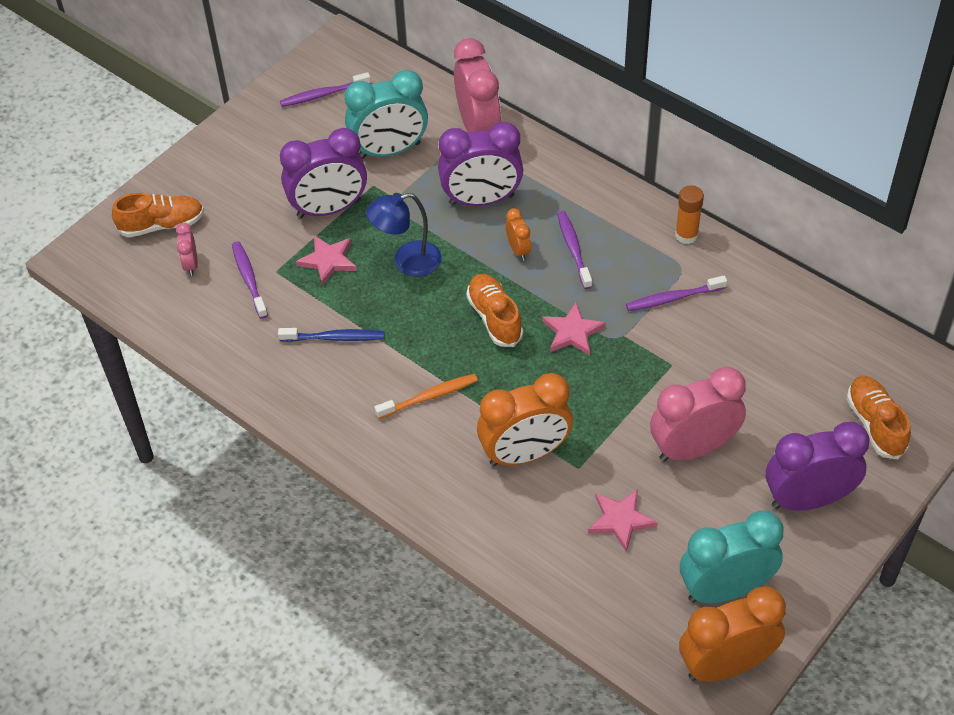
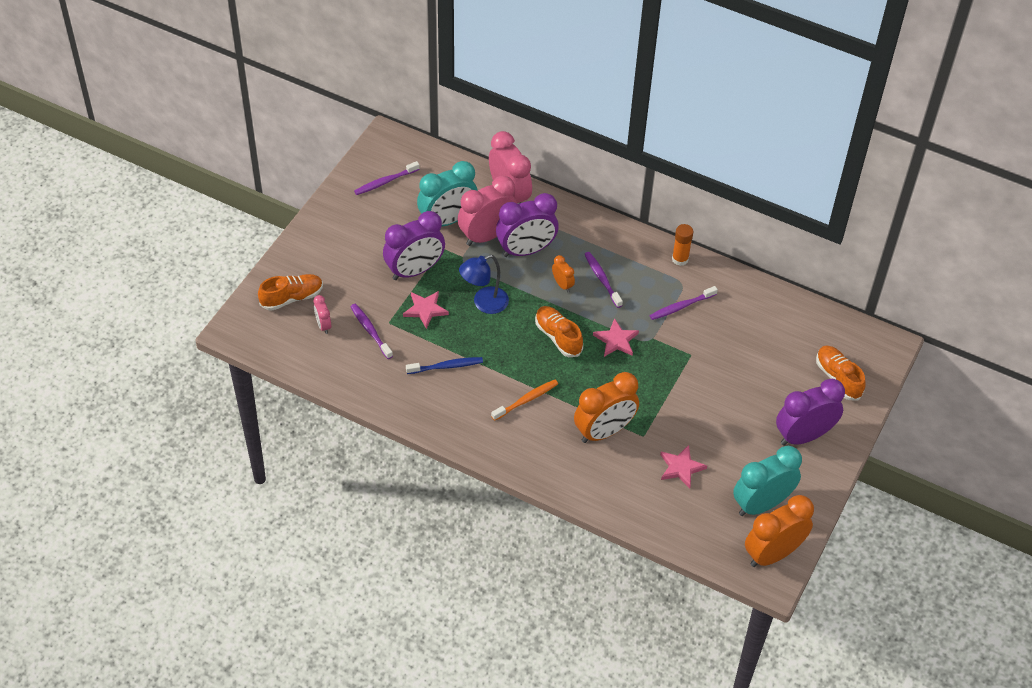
camera: 15 degrees left, 0 degrees up
pink clock [650,367,746,462] -> pink clock moved to [457,176,517,246]

